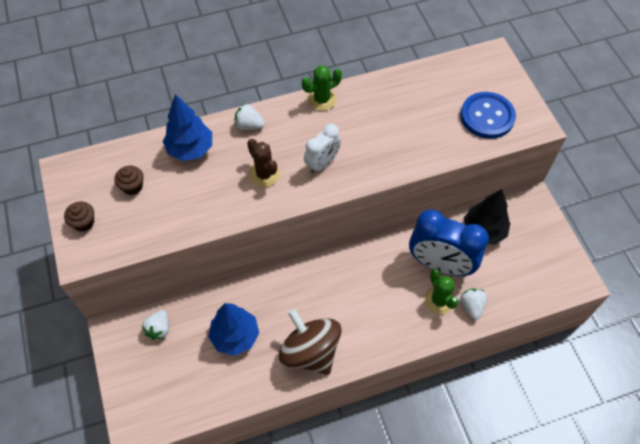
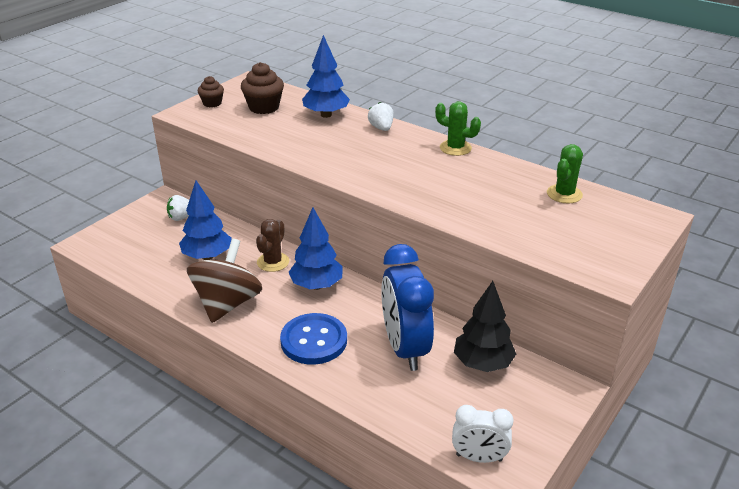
camera: 55 degrees right, 25 degrees down
brown cupcake [114,166,144,195] -> brown cupcake [241,62,284,114], size x1.62
brown cactus [247,139,280,187] -> brown cactus moved to [256,219,289,272]
white clock [304,124,341,173] -> white clock moved to [452,405,513,463]
green cactus [424,268,459,314] -> green cactus moved to [547,144,583,204]
blue button [460,92,516,139] -> blue button moved to [280,313,347,365]
white strawberry [460,288,487,320] -> none
none -> blue tree [288,207,343,290]

